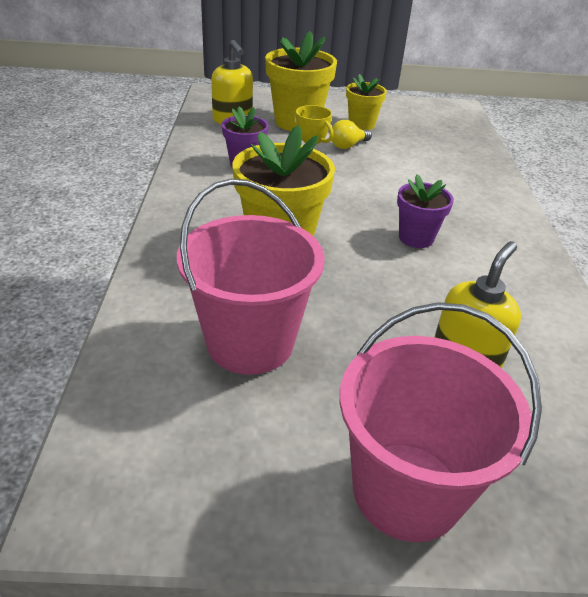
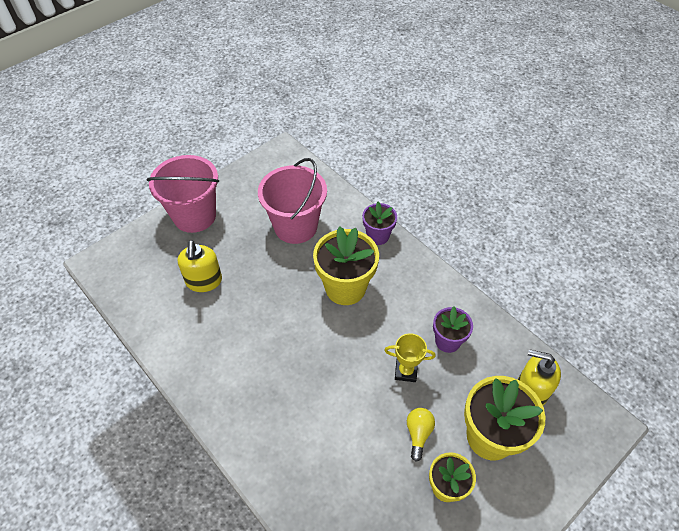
camera: 140 degrees right, 15 degrees up
purple flower pot [397,174,454,248] -> purple flower pot moved to [362,202,397,245]

